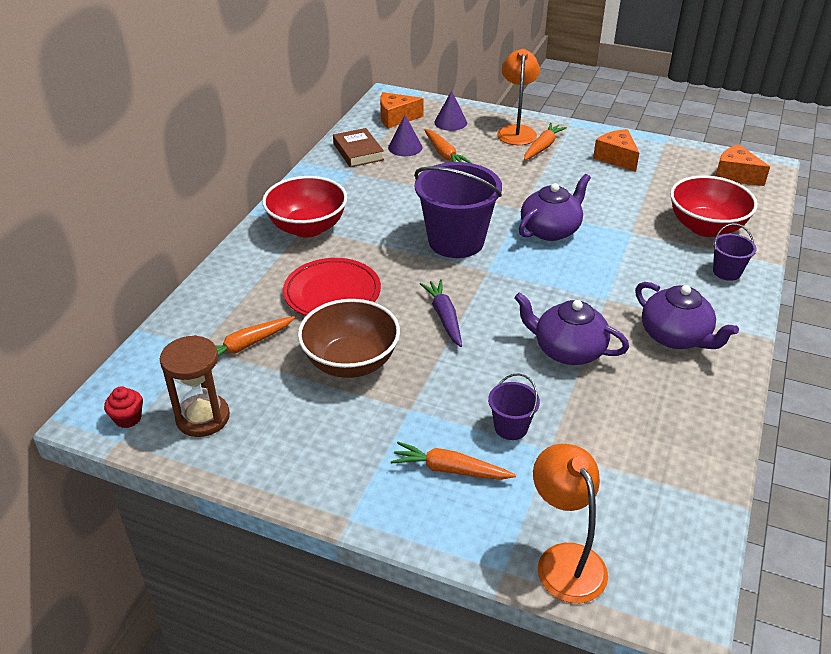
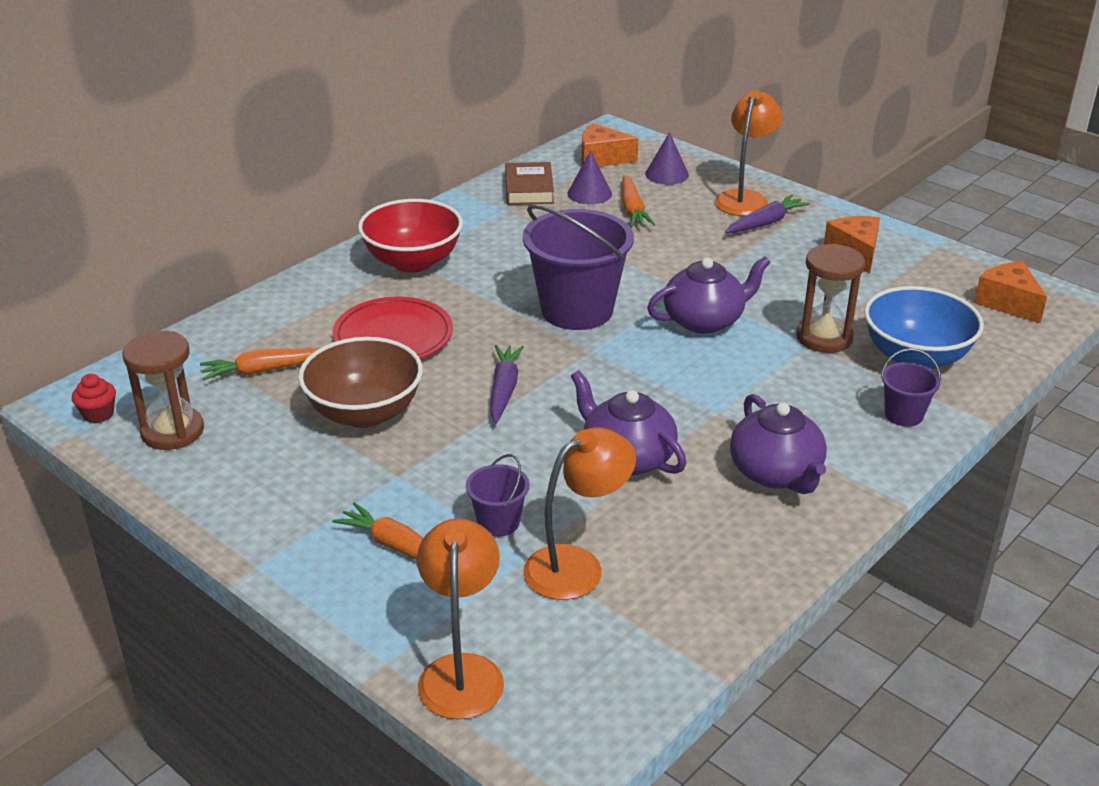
camera: 20 degrees right, 5 degrees down
orange carrot [524,123,567,160] -> purple carrot [725,195,810,233]
red bowl [670,175,758,237] -> blue bowl [864,286,984,369]
none -> orange lamp [523,427,636,600]
none -> brown hourglass [796,244,865,353]

